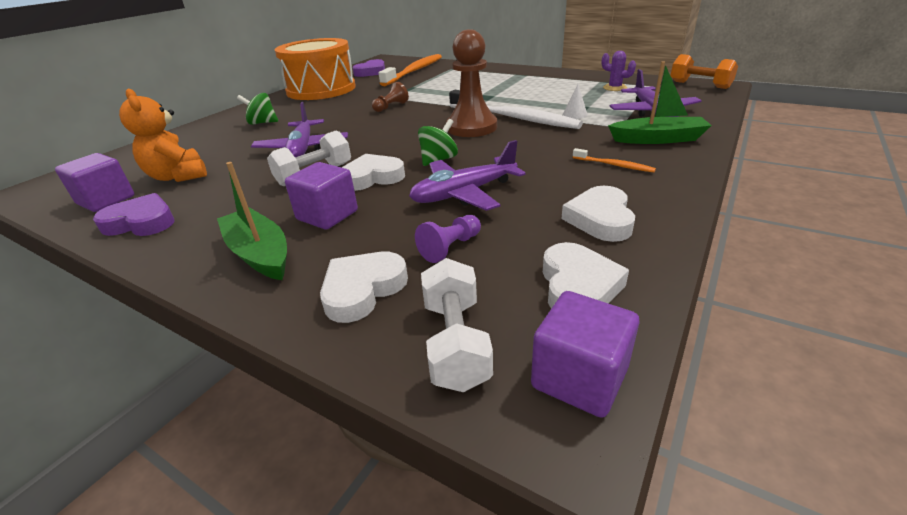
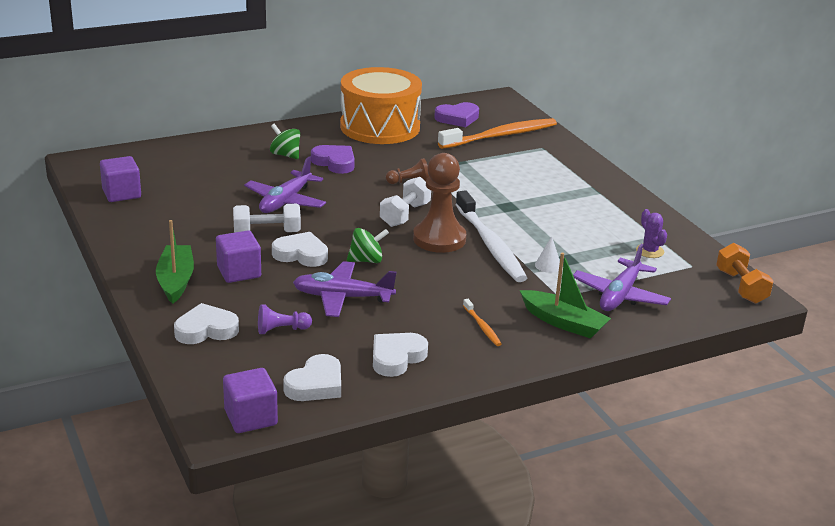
camera: 30 degrees right, 5 degrees down
purple heart [93,193,174,236] -> purple heart moved to [311,145,355,174]
orange teddy bear [119,89,207,182] -> none
white dumbbell [421,258,493,392] -> white dumbbell moved to [380,177,431,227]

